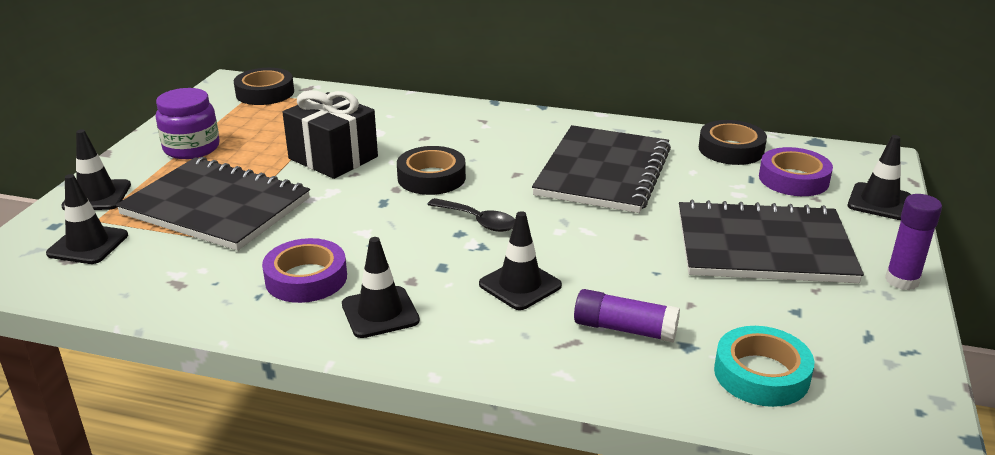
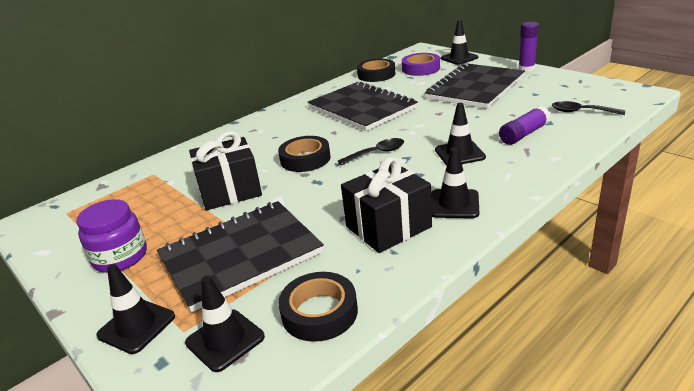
camera: 55 degrees left, 0 degrees up
black tape [234,68,294,105] -> black tape moved to [278,272,358,342]
purple tape [262,238,347,303] -> black gift [341,157,432,253]
turquoise tape [714,326,814,407] -> black spoon [552,101,625,115]

